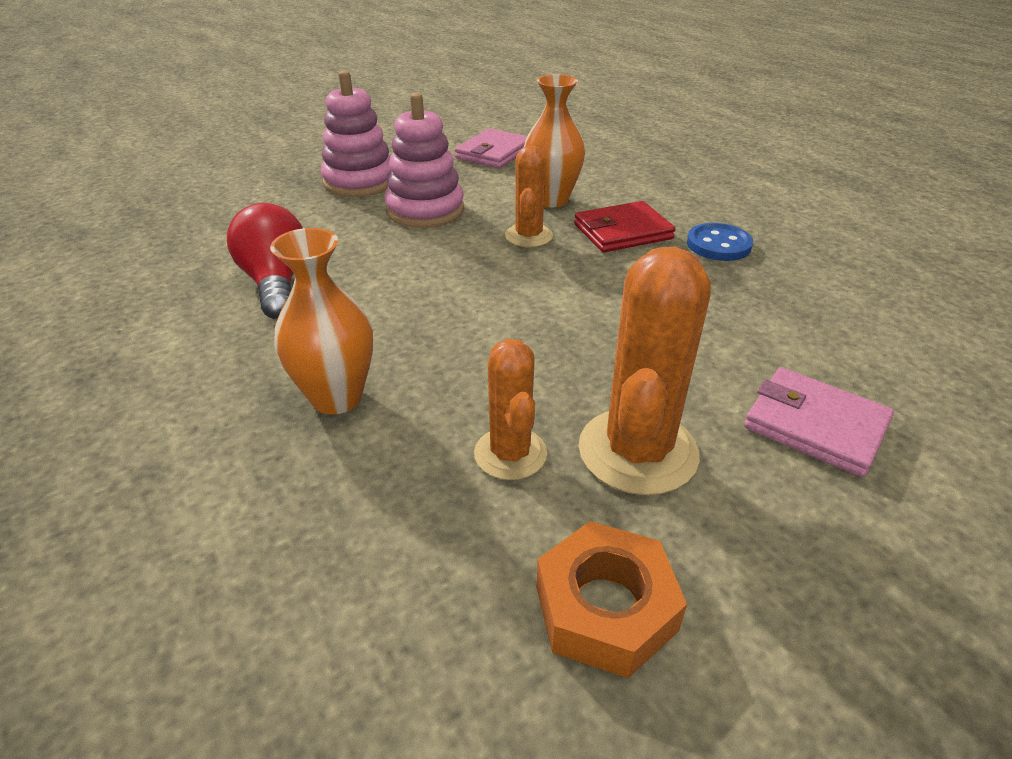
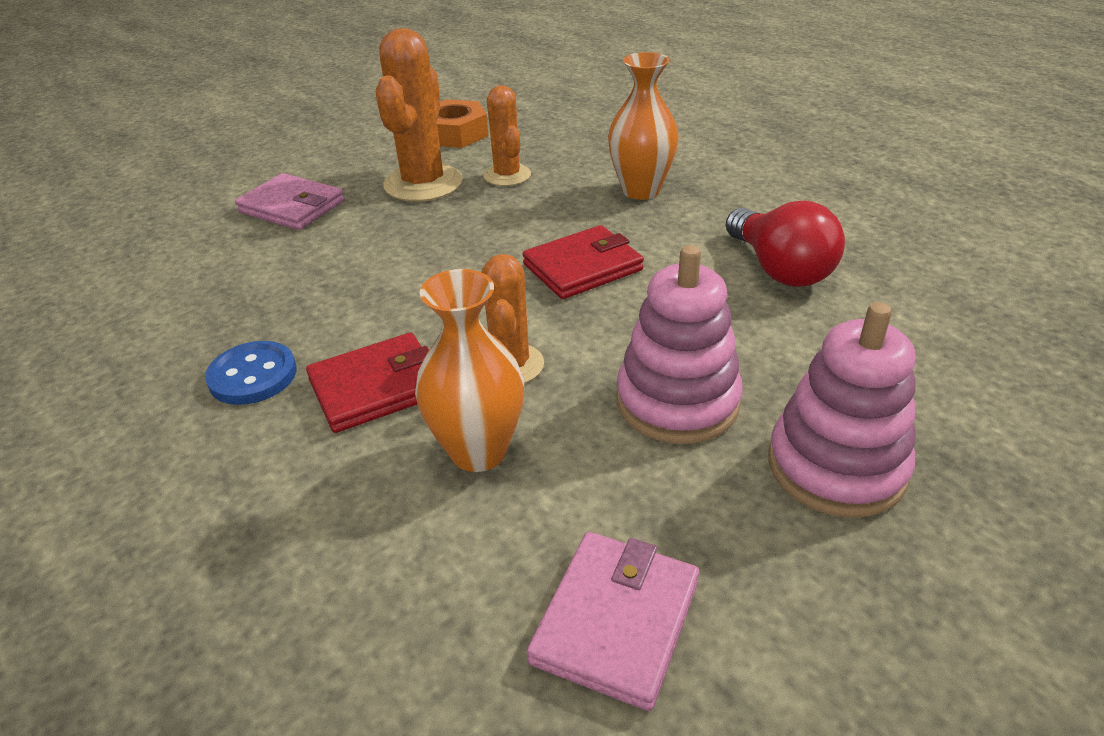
camera: 175 degrees right, 0 degrees up
none -> red wallet [523,225,644,299]

